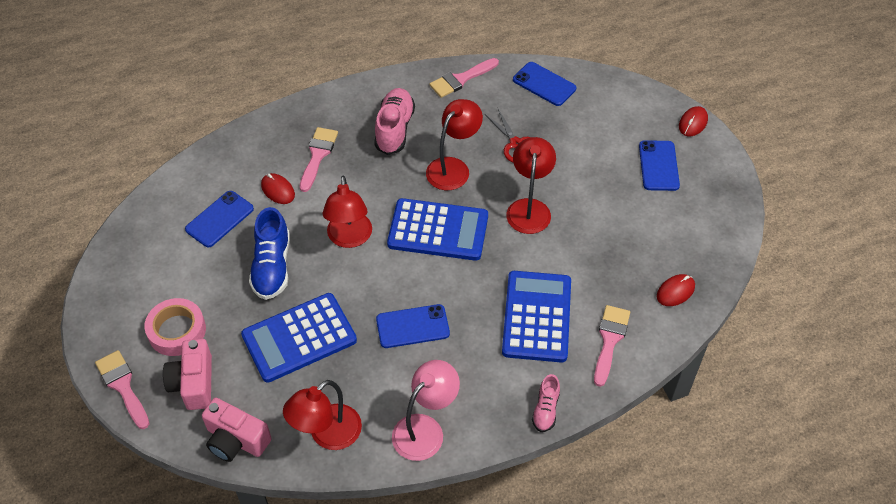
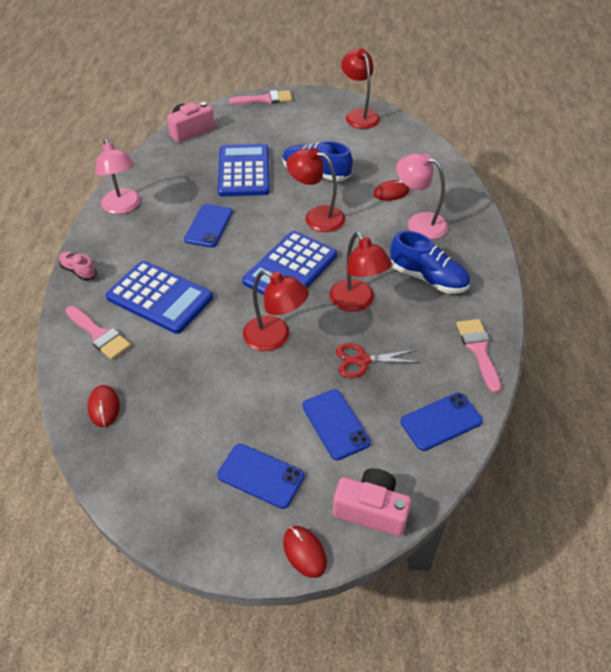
camera: 115 degrees right, 5 degrees down
pink tape [144,298,206,356] -> none
pink camera [163,339,212,410] -> pink camera moved to [333,468,411,536]
blue phone [185,191,254,247] -> blue phone moved to [302,389,371,460]
red lamp [283,380,362,450] -> red lamp moved to [341,49,380,129]
pink brush [300,127,338,192] -> pink lamp [396,153,448,239]
pink shoe [374,88,415,155] -> blue shoe [390,231,470,294]

